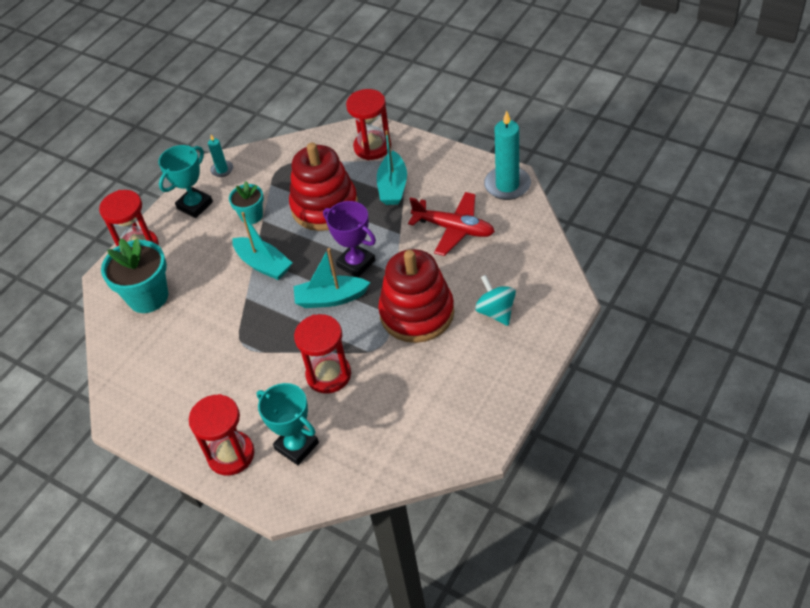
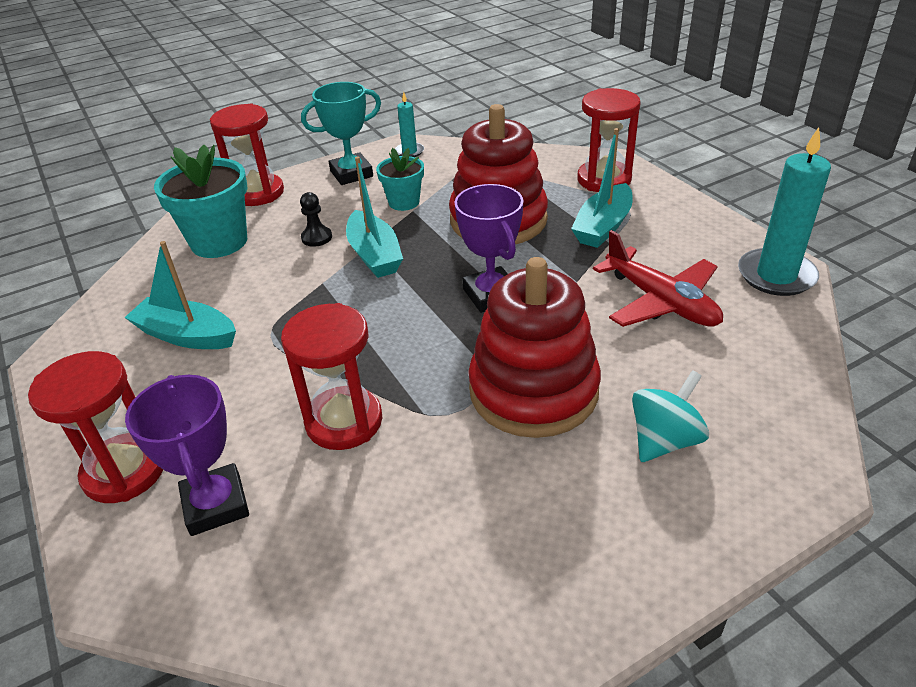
camera: 25 degrees right, 10 degrees down
turquoise trophy [256,383,319,465] -> purple trophy [125,375,249,536]
turquoise boat [294,248,370,308] -> turquoise boat moved to [124,241,236,349]
turquoise spinning top [475,275,516,326] -> turquoise spinning top turned 45 degrees clockwise [632,370,709,462]
none -> black pawn [300,192,332,247]

